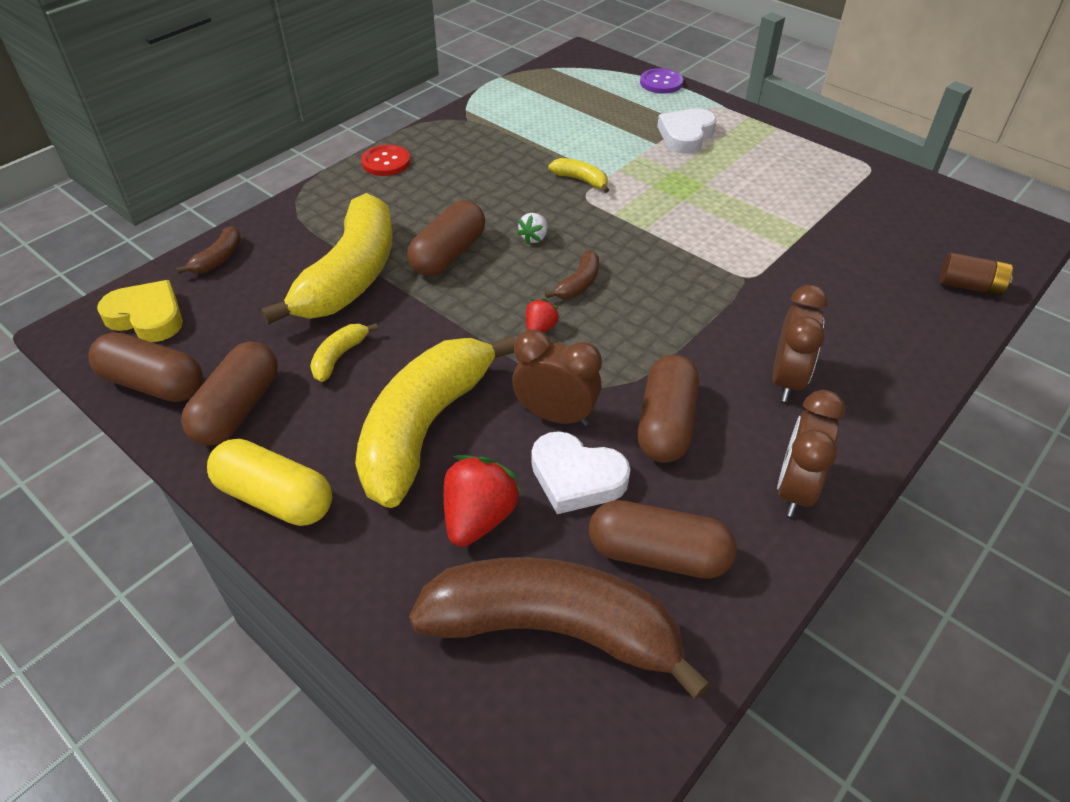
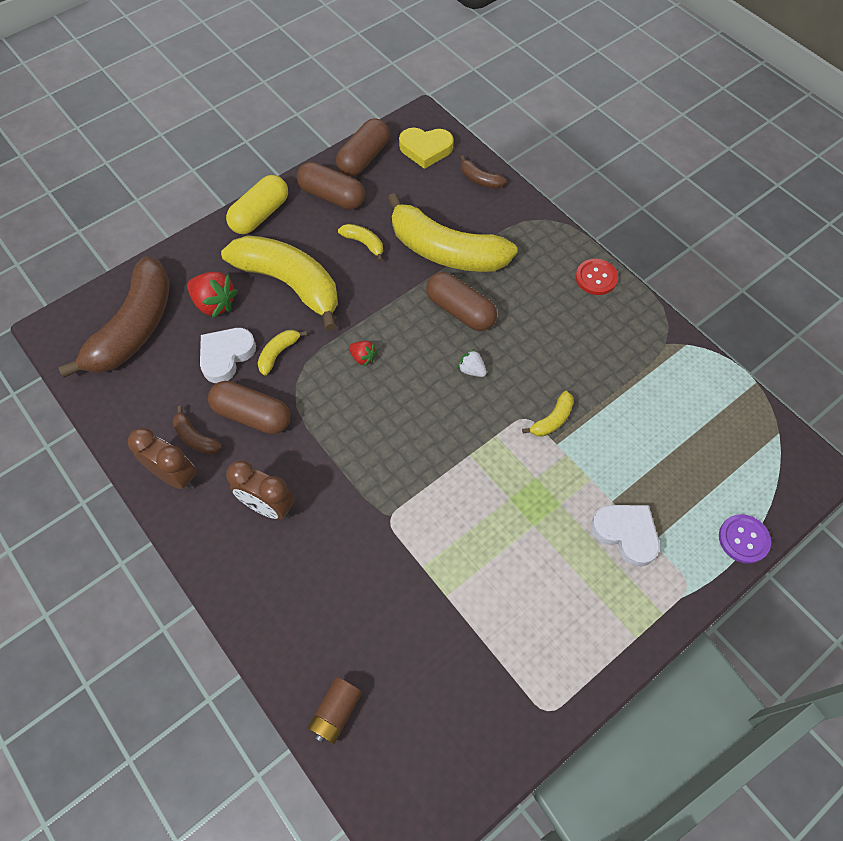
camera: 100 degrees right, 15 degrees up
yellow heart [97,280,183,342] -> yellow heart turned 60 degrees clockwise [399,128,453,169]
brown clock [512,330,602,426] -> yellow banana [258,330,307,375]
brown banana [545,250,599,299] -> brown banana moved to [173,406,222,454]
brown capsule [589,500,737,579] -> none

